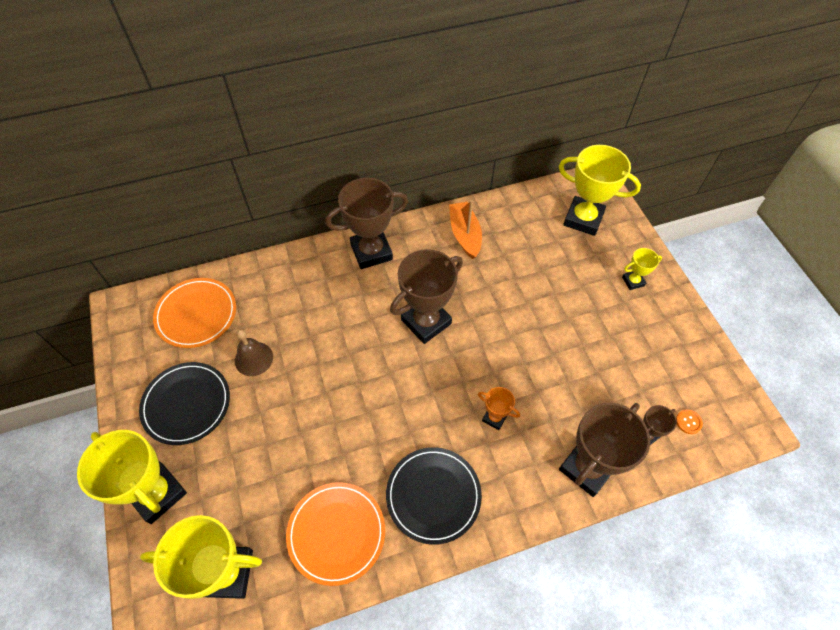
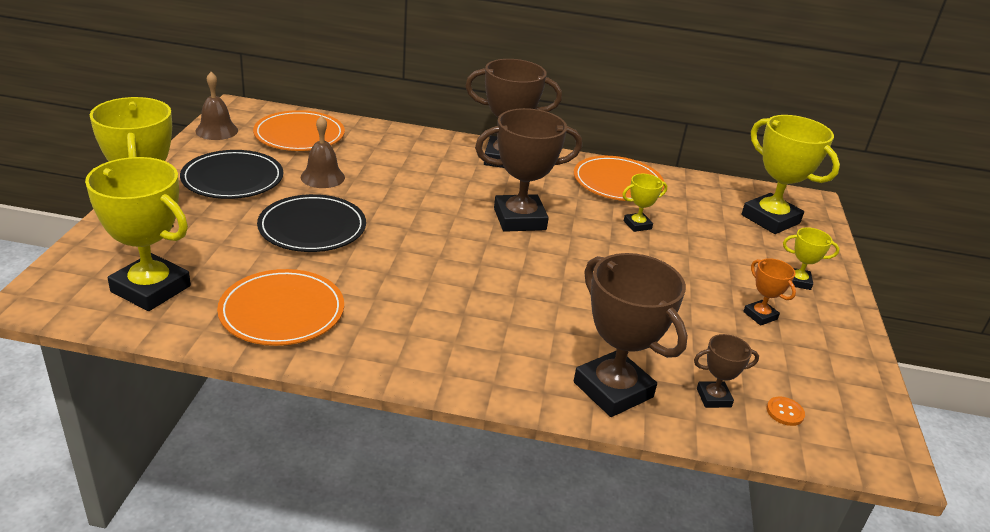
camera: 25 degrees right, 25 degrees down
black plate [386,447,482,545] -> black plate moved to [257,194,366,252]
orange boat [449,200,482,259] -> orange plate [574,156,664,201]
orange trophy [478,387,520,430] -> orange trophy moved to [743,258,796,326]
brown trophy [559,403,650,497] -> brown trophy turned 75 degrees clockwise [574,253,688,417]
none -> brown bell [195,72,238,140]
none -> yellow trophy [622,174,667,232]

